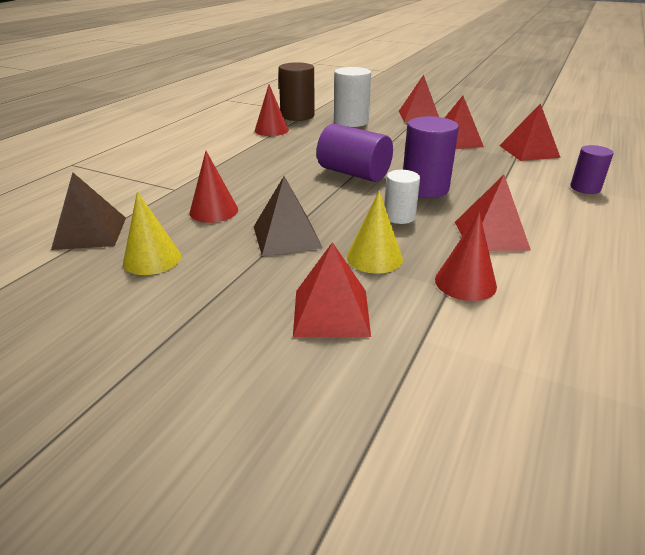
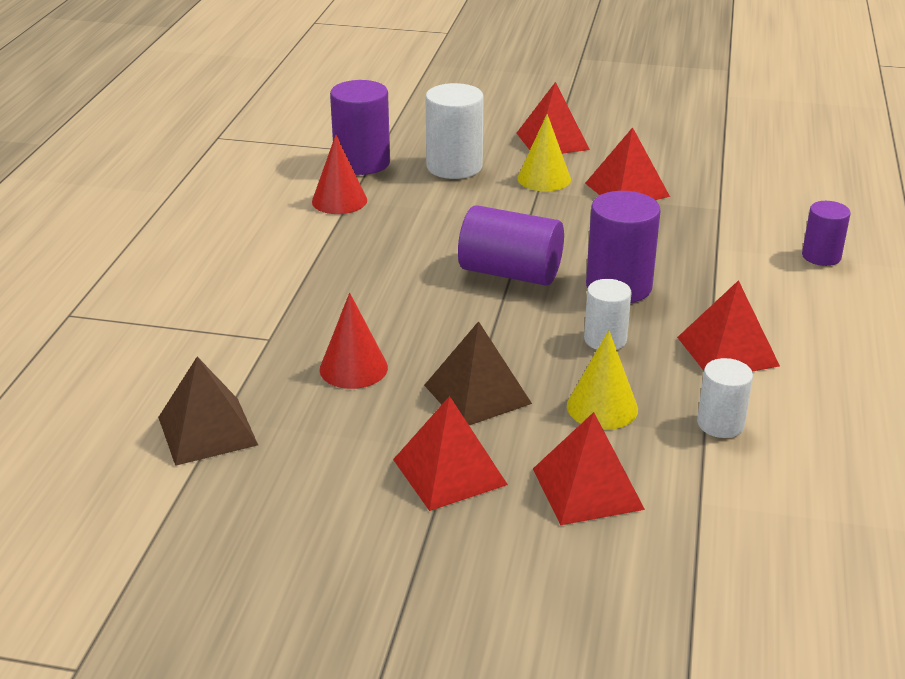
camera: 15 degrees left, 0 degrees up
yellow cone [123,191,181,275] -> yellow cone moved to [517,114,571,191]
brown cylinder [278,62,315,121] -> purple cylinder [330,80,390,175]
red cone [435,212,497,301] -> white cylinder [697,358,753,438]
red pyramid [499,103,561,161] -> red pyramid moved to [393,396,508,511]

